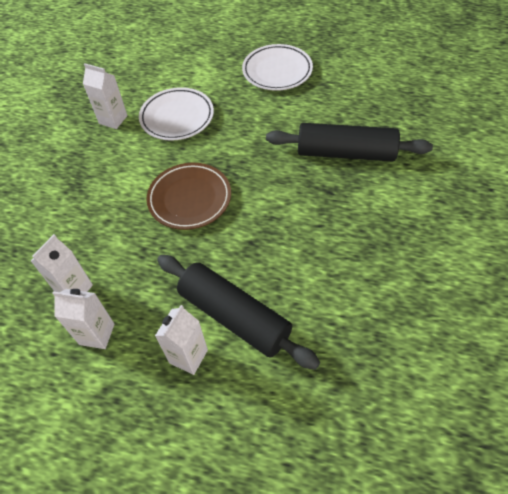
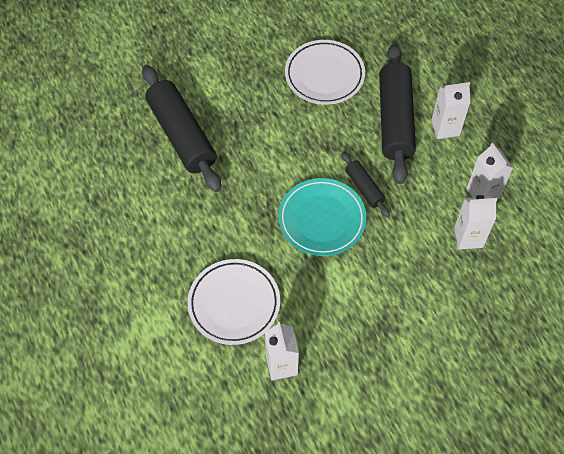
camera: 130 degrees left, 5 degrees up
brown plate [146,163,231,230] -> turquoise plate [278,178,367,256]
white plate [242,44,313,91] -> white plate moved to [285,40,365,105]
none -> black rolling pin [341,152,390,217]

